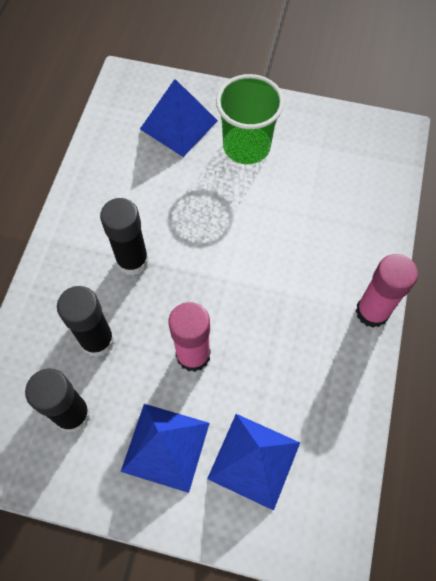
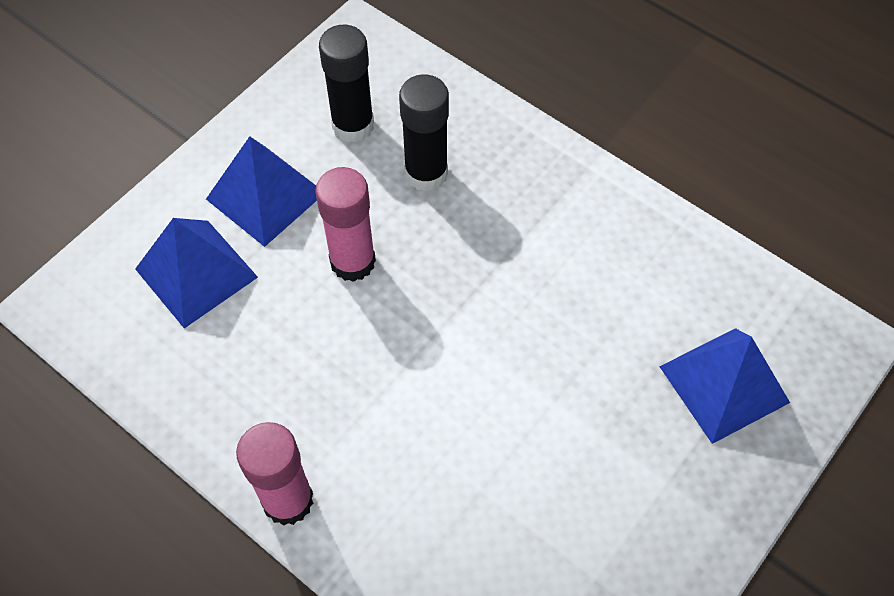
camera: 115 degrees right, 5 degrees down
black glue stick [100,198,149,276] -> none
green cup [216,74,284,164] -> none

